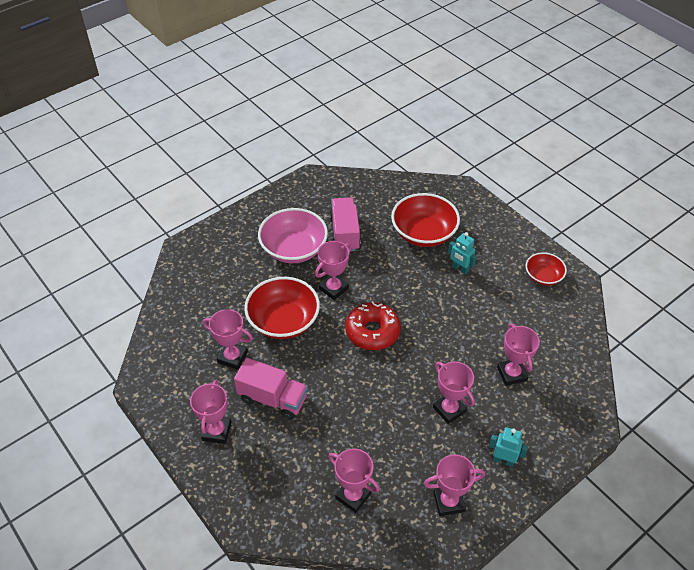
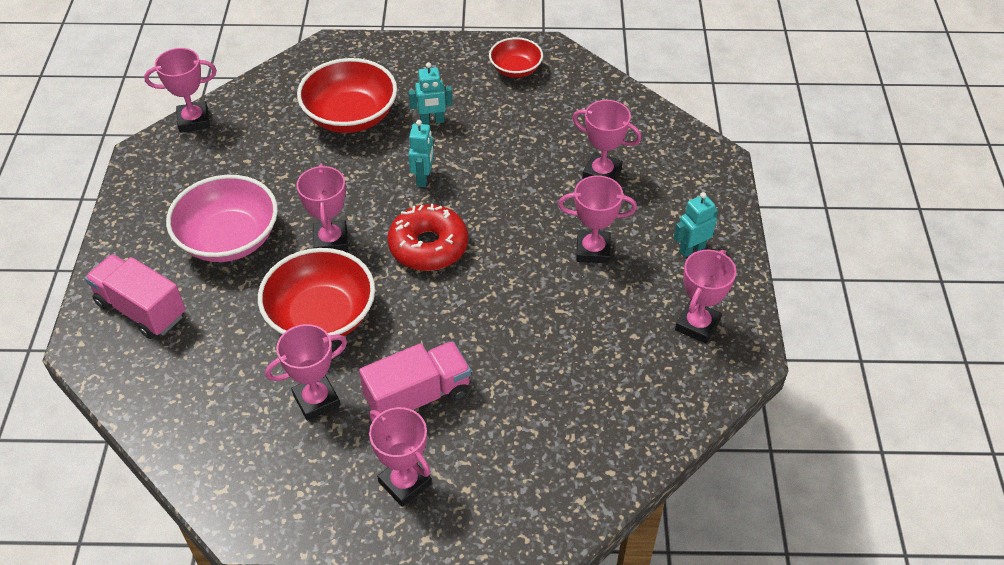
camera: 50 degrees left, 0 degrees up
pink trophy [328,448,380,513] -> pink trophy moved to [144,48,217,133]
pink truck [329,197,361,251] -> pink truck moved to [85,254,185,339]
none -> turquoise robot [409,120,434,187]

